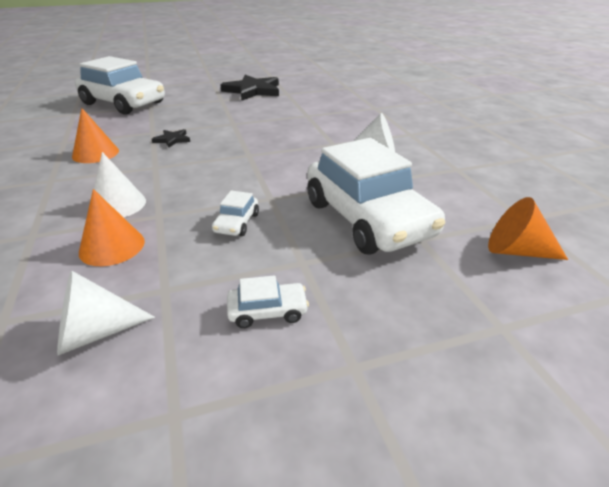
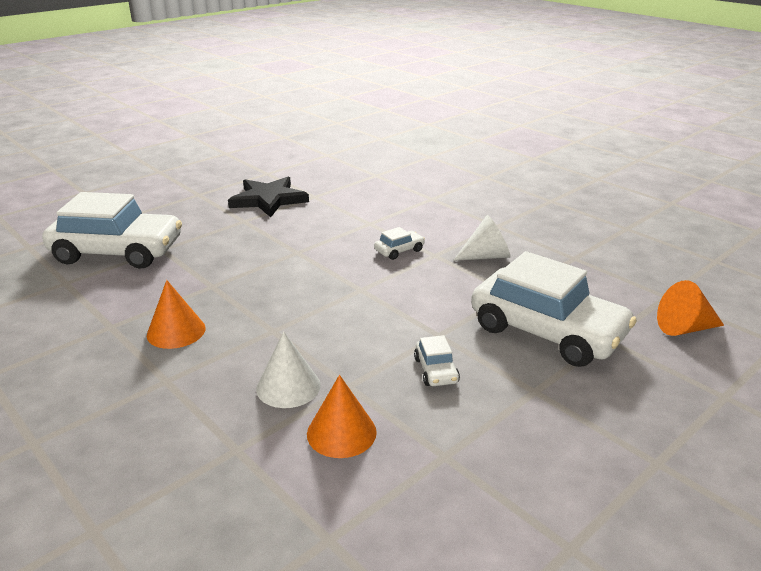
camera: 25 degrees left, 5 degrees down
white cone [57,270,155,355] -> none
black star [152,129,190,148] -> none
white car [227,276,309,328] -> white car moved to [374,227,425,260]

